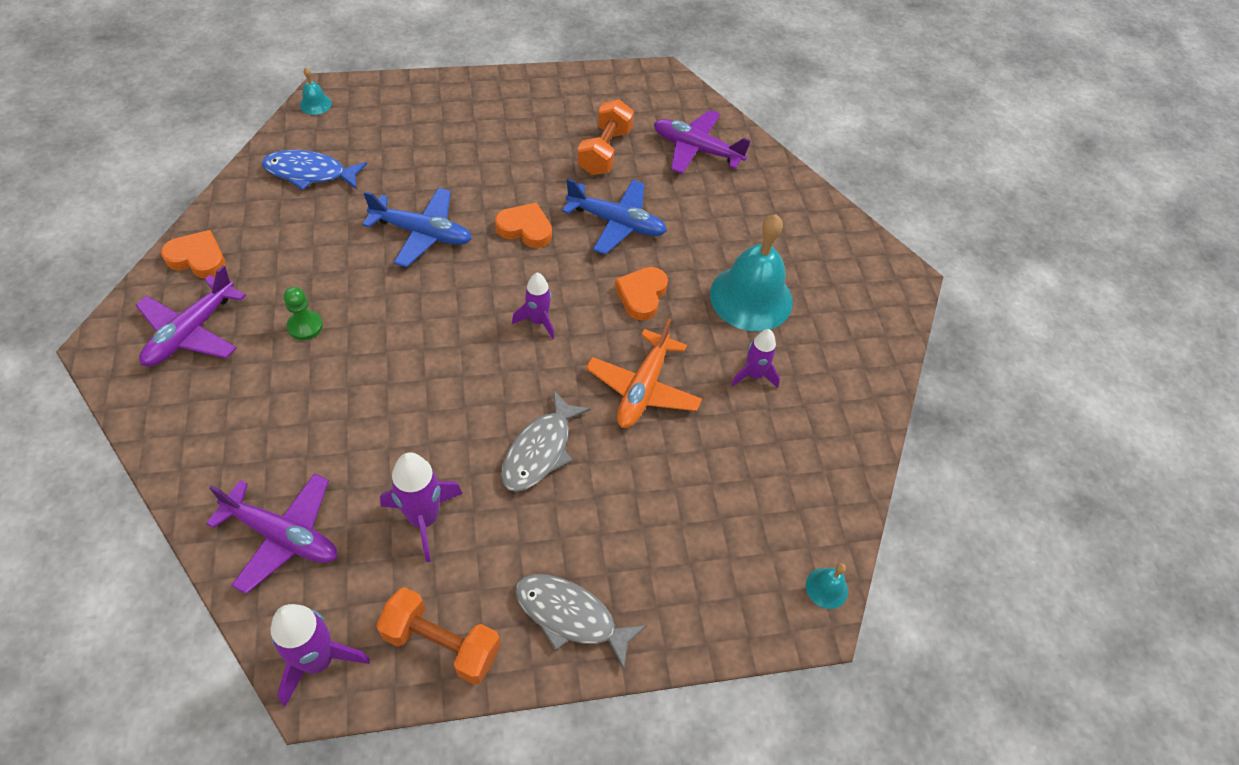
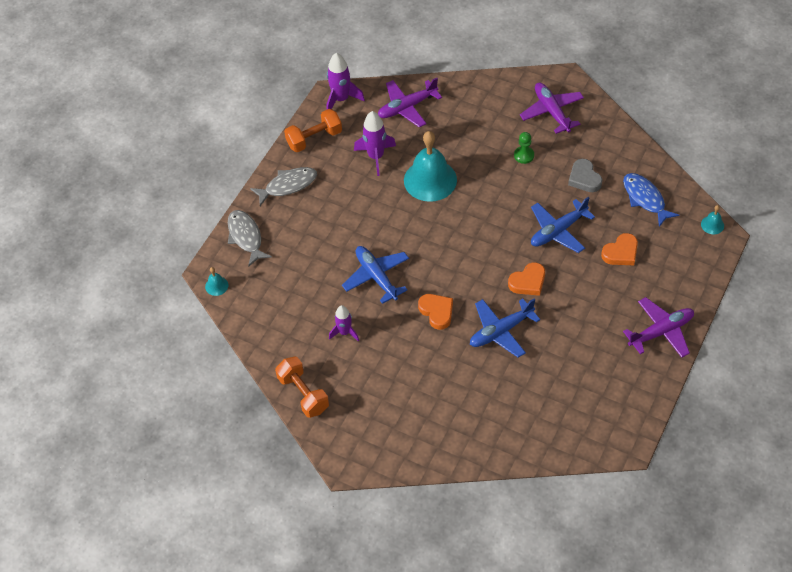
camera: 135 degrees right, 0 degrees up
orange heart [161,230,226,278] -> orange heart moved to [601,233,638,265]
blue fish [262,150,367,190] -> blue fish turned 75 degrees counterclockwise [623,173,679,227]
grey fish [501,391,591,492] -> grey fish moved to [228,210,272,267]
purple rocket [512,272,554,339] -> none
orange dumbbell [577,99,634,175] -> orange dumbbell moved to [275,357,329,418]
orange plane [586,319,702,428] -> blue plane [342,246,409,304]
purple plane [654,110,751,174] -> purple plane moved to [623,297,694,358]
turquoise bell [710,214,793,332] -> turquoise bell moved to [404,131,457,202]
none -> grey heart [568,159,602,192]

